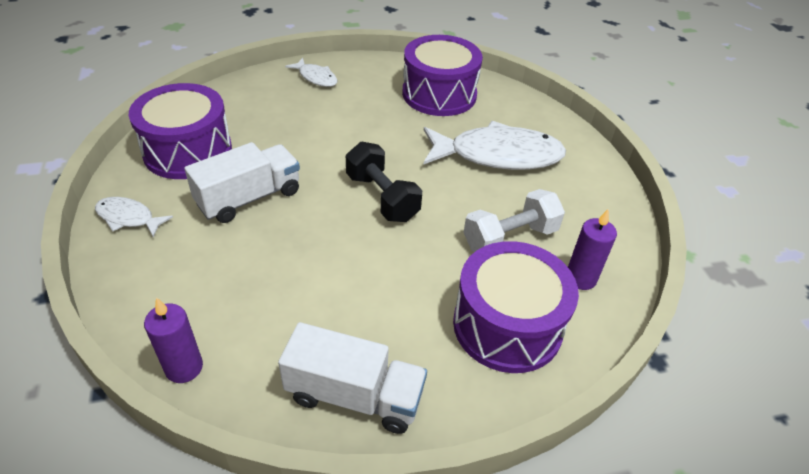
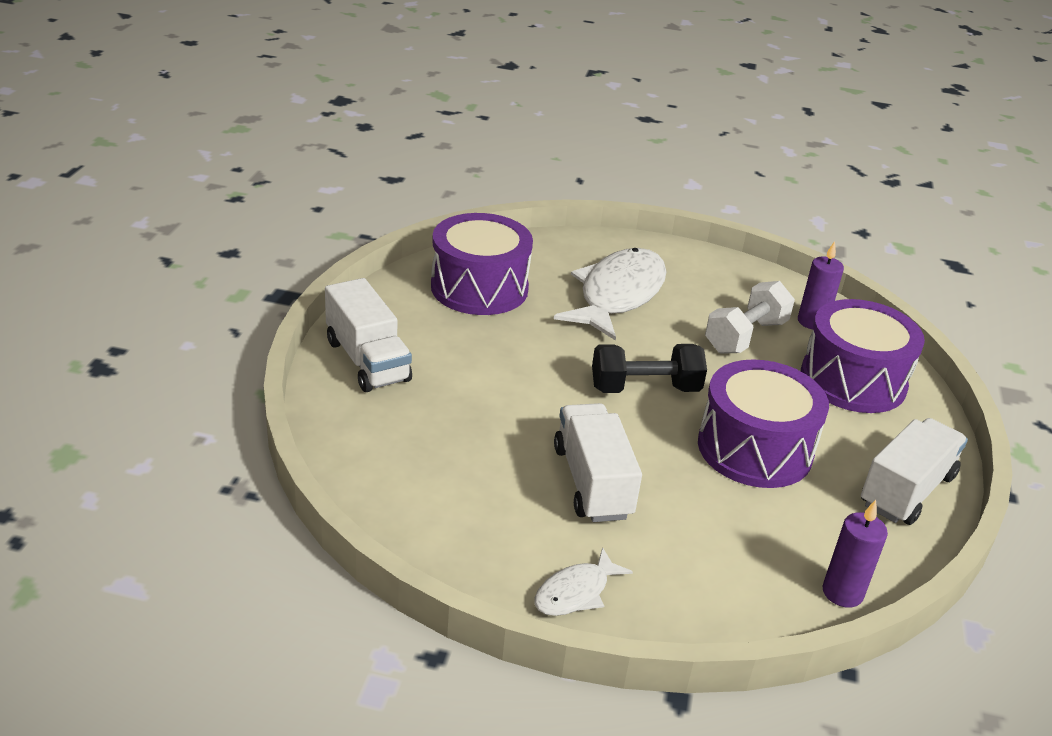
camera: 65 degrees left, 10 degrees down
purple drum [129,83,232,179] -> purple drum moved to [698,359,829,488]
white fish [285,58,338,87] -> white truck [325,278,412,392]
white dumbbell [464,189,565,252] -> white dumbbell turned 45 degrees clockwise [705,281,795,354]

